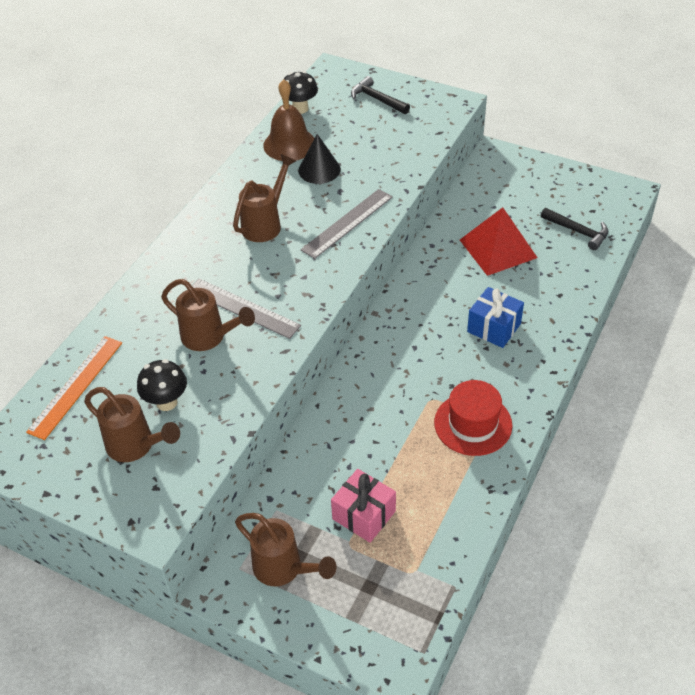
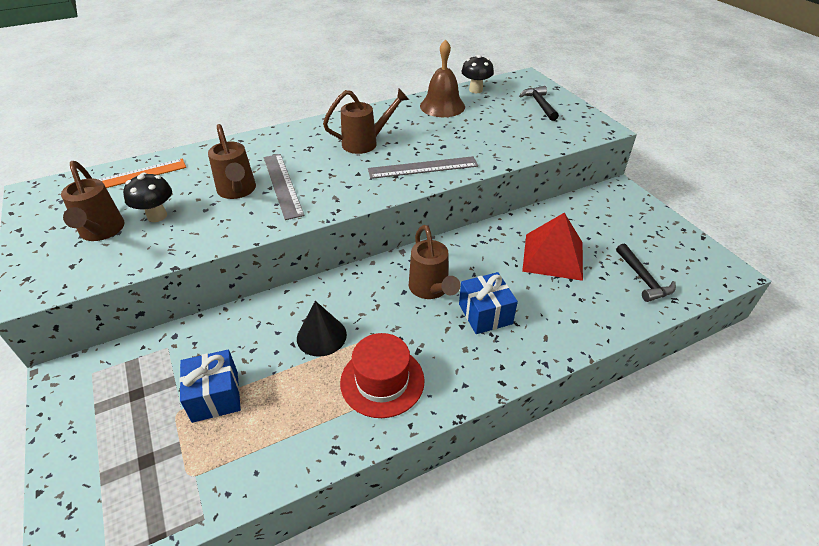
camera: 35 degrees right, 5 degrees down
brown watering can [235,513,337,586] -> brown watering can moved to [409,225,460,299]
black cone [298,134,341,184] -> black cone moved to [297,301,347,357]
pink gift [331,469,396,543] -> blue gift [179,349,241,423]

